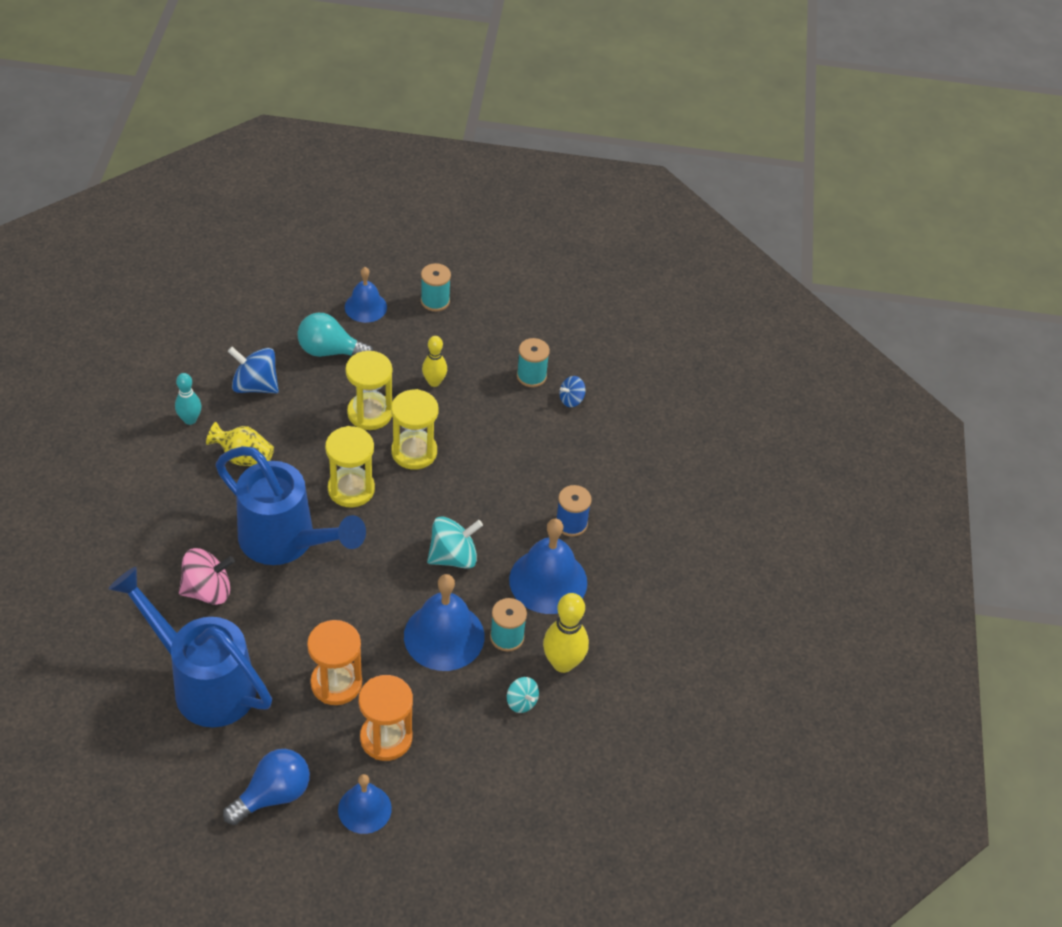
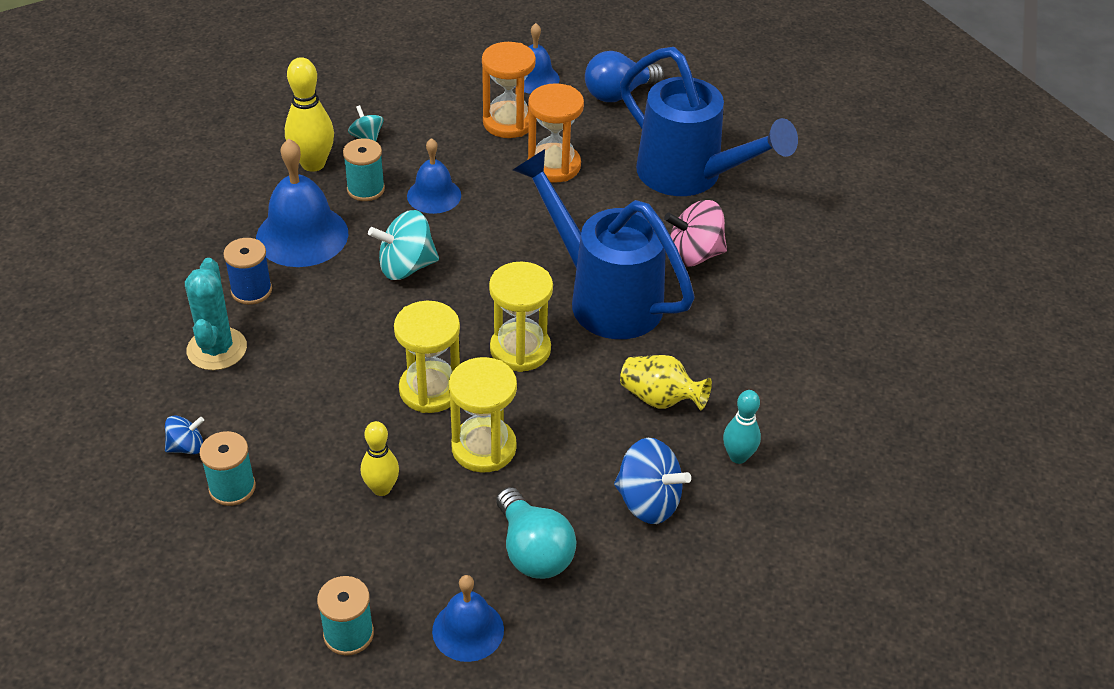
camera: 170 degrees left, 5 degrees down
turquoise light bulb [297,313,374,357] -> turquoise light bulb turned 45 degrees clockwise [496,487,576,579]
blue bell [404,574,484,671] -> blue bell [407,138,461,214], size x0.61
none -> turquoise cactus [185,258,247,370]

